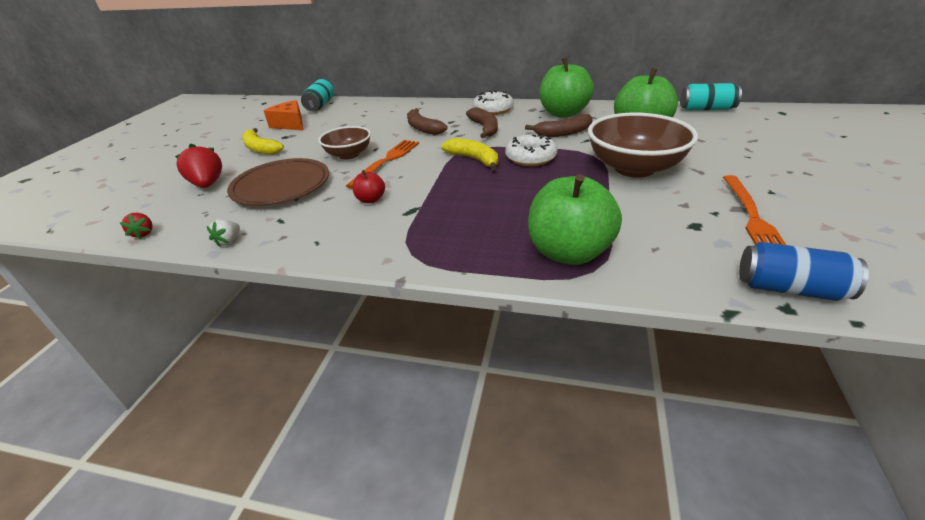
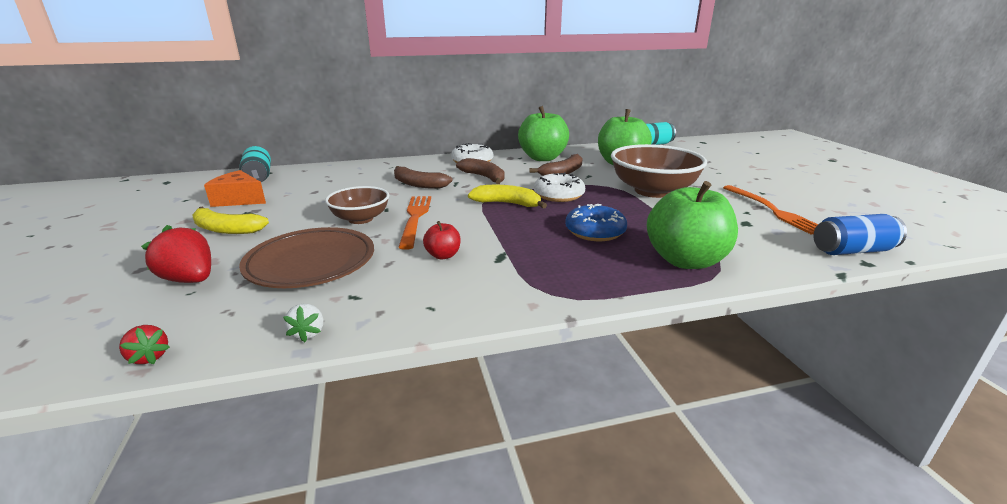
camera: 30 degrees left, 10 degrees down
none -> blue donut [565,204,627,241]

